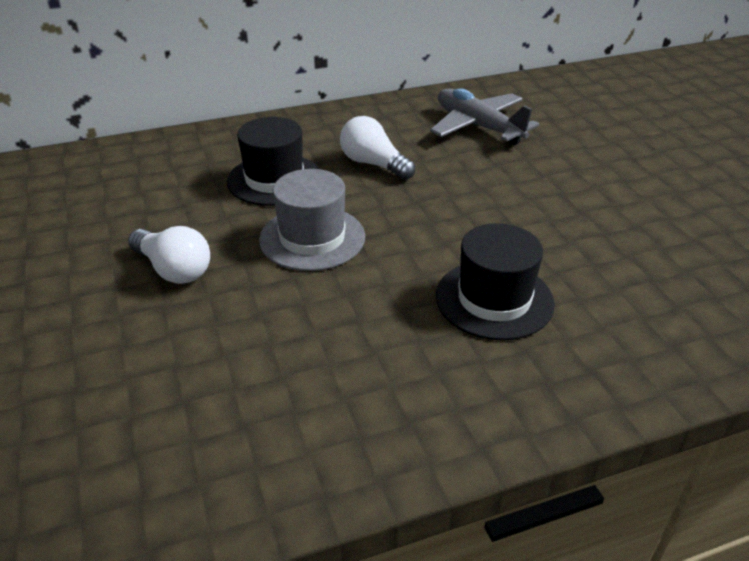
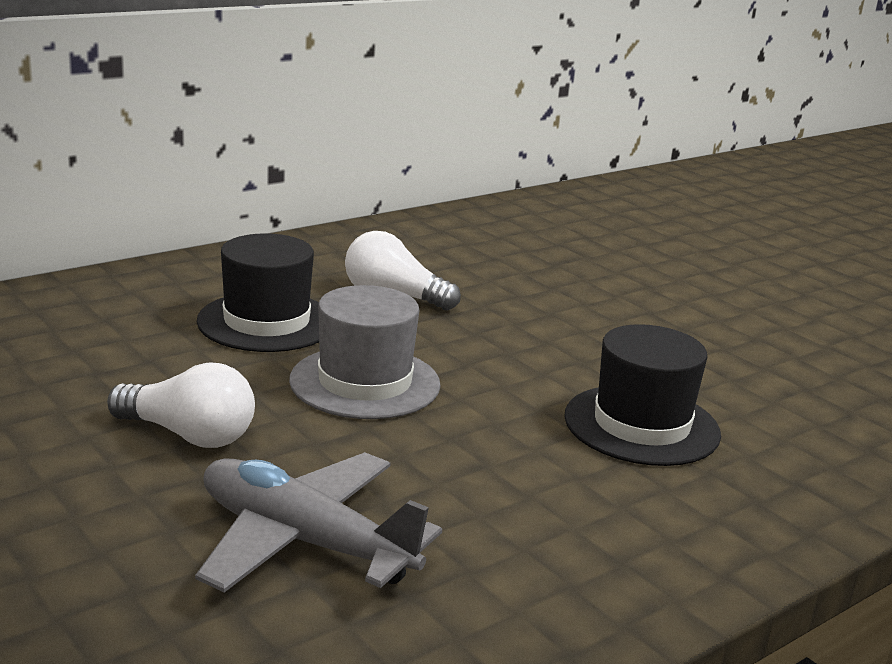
camera: 20 degrees left, 15 degrees down
grey plane [430,88,540,145] -> grey plane moved to [195,452,442,592]

